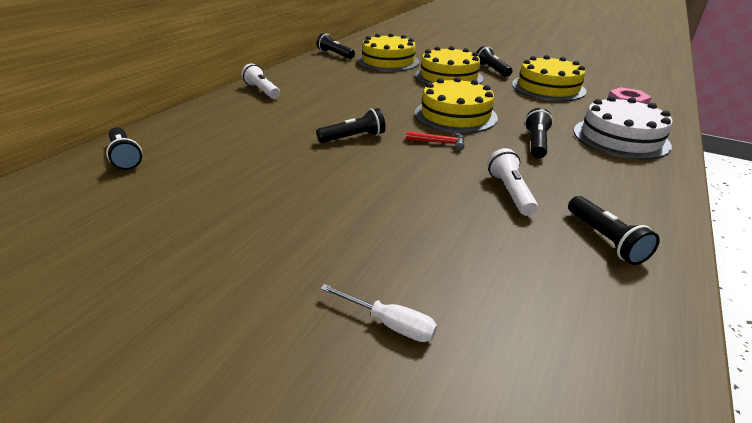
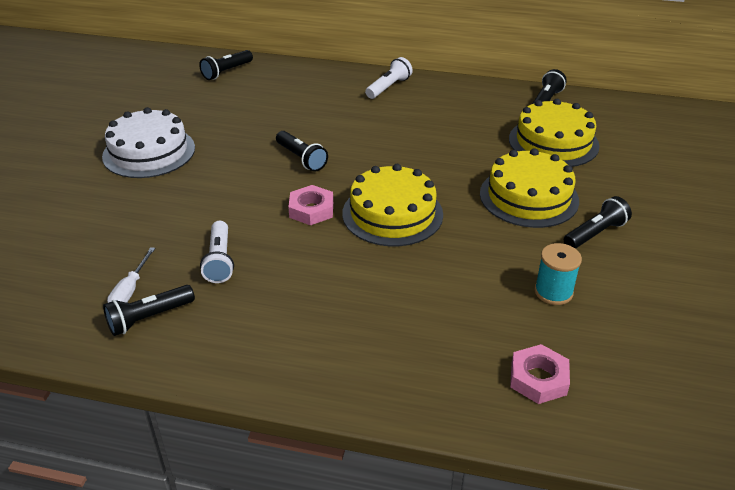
camera: 75 degrees right, 5 degrees up
white screwdriver [320,284,437,342] -> white screwdriver moved to [107,247,155,303]
red hammer [406,131,465,151] -> pink nut [288,185,333,225]
white flashlight [487,148,538,216] -> white flashlight turned 105 degrees clockwise [200,221,234,283]
yellow cake [512,55,586,101] -> turquoise spool [534,243,582,305]
black flashlight [525,108,553,159] -> none
white cake [574,96,673,160] -> white cake moved to [102,107,195,178]

